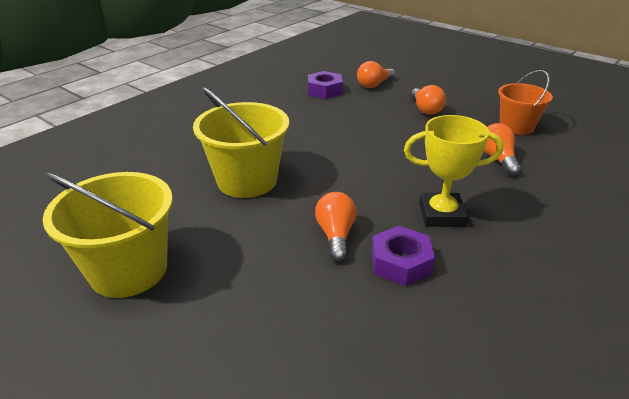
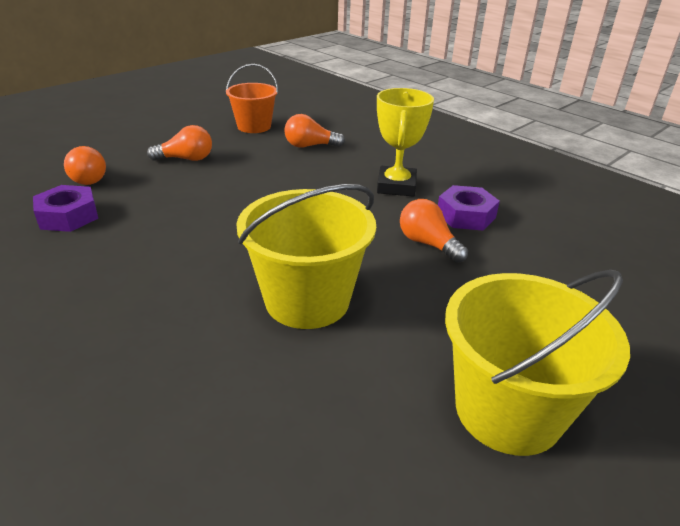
camera: 85 degrees left, 0 degrees up
orange light bulb [315,192,357,262] -> orange light bulb turned 45 degrees clockwise [400,199,468,263]

